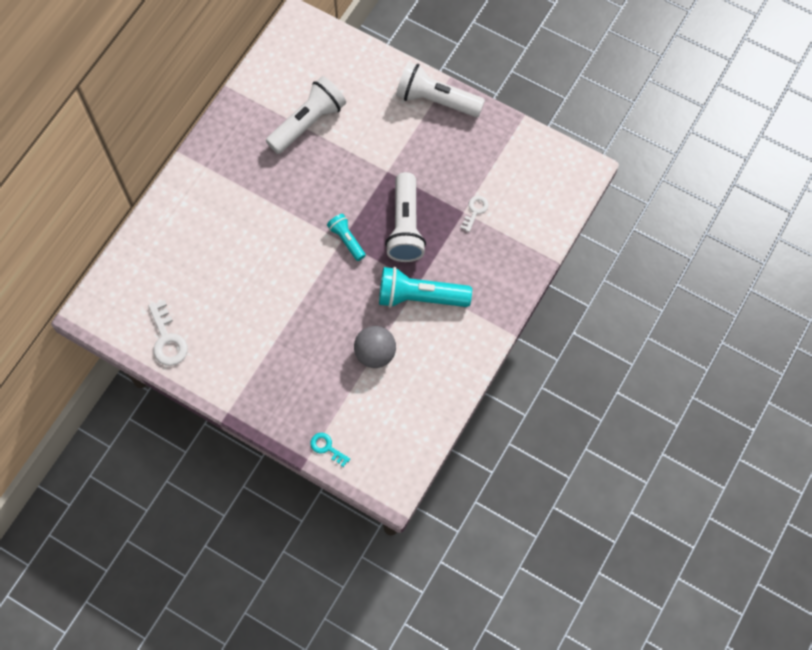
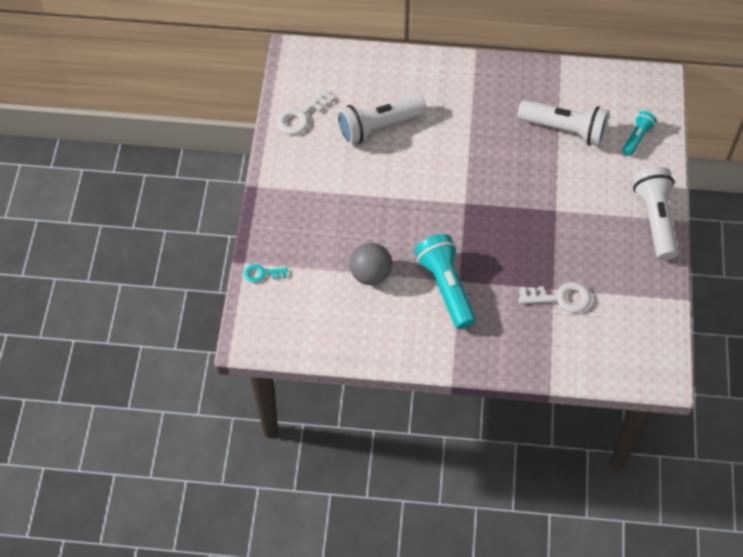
camera: 65 degrees right, 10 degrees down
turquoise key [310,433,350,467] -> turquoise key turned 105 degrees counterclockwise [244,264,288,283]
turquoise flashlight [327,214,366,261] -> turquoise flashlight moved to [623,111,657,156]
white flashlight [385,172,426,262] -> white flashlight moved to [337,95,426,145]
white key [460,195,489,232] -> white key [519,282,591,313], size x1.64

